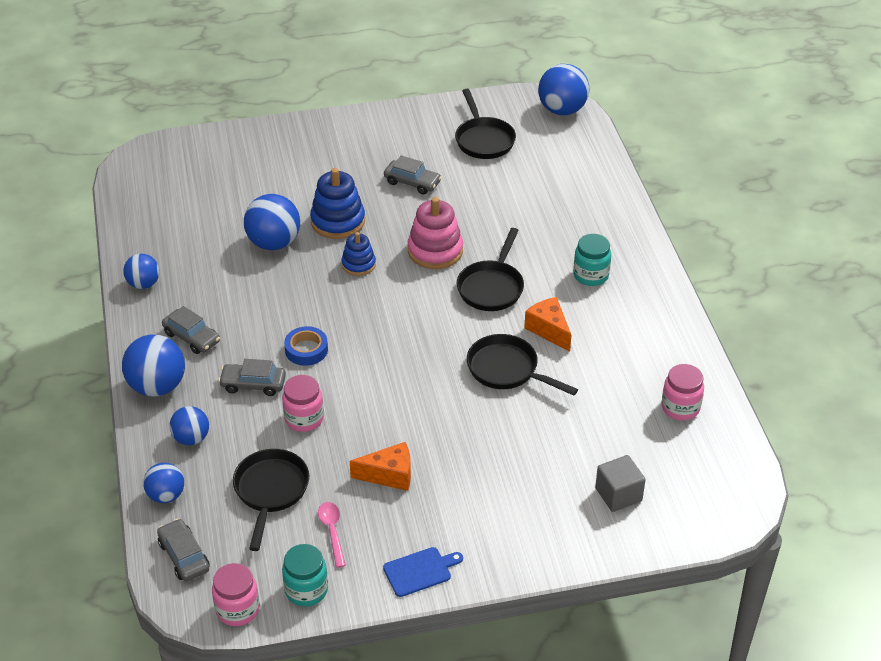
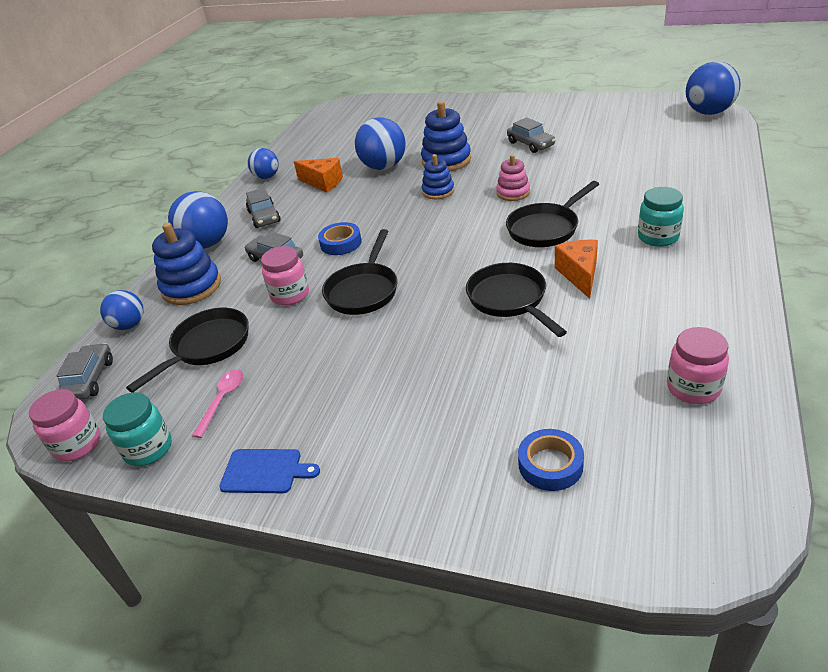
camera: 35 degrees right, 5 degrees down
blue ball [169,406,209,445] -> blue stacking toy [152,222,221,305]
orange cheese [350,442,411,491] -> orange cheese moved to [294,158,343,192]
pink stacking toy [408,197,463,269] -> pink stacking toy [496,154,530,201], size x0.61
black pan [455,89,516,159] -> black pan moved to [322,229,397,315]
grey cube [595,455,646,512] -> blue tape [518,429,584,491]

